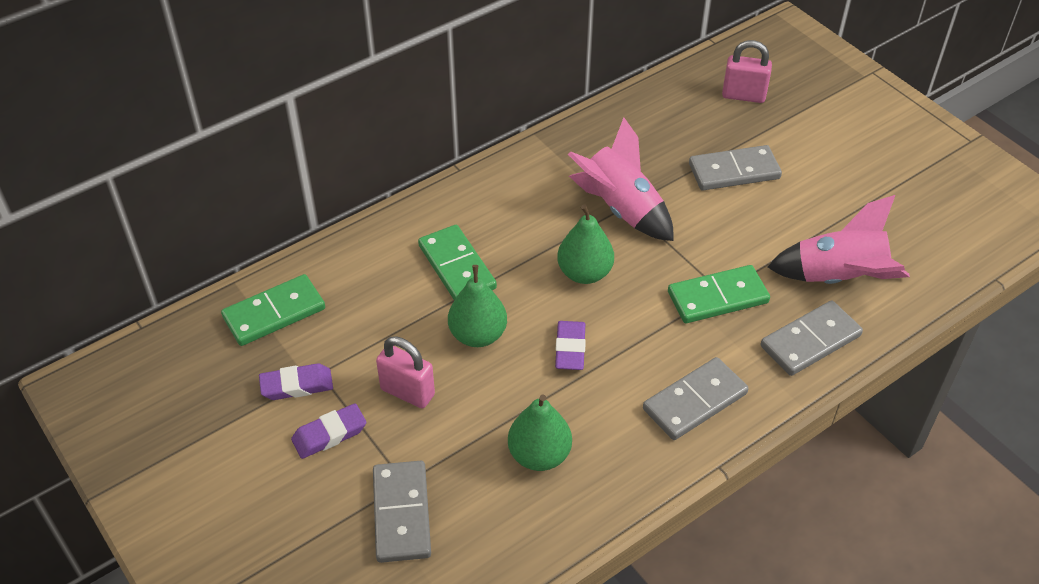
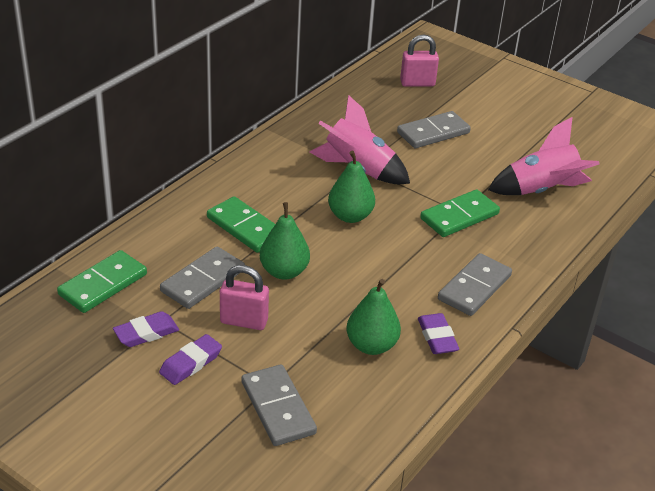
camera: 20 degrees left, 10 degrees down
purple eraser [555,321,586,370] -> purple eraser moved to [418,313,459,354]
grey domino [761,300,863,376] -> grey domino moved to [160,247,245,309]

